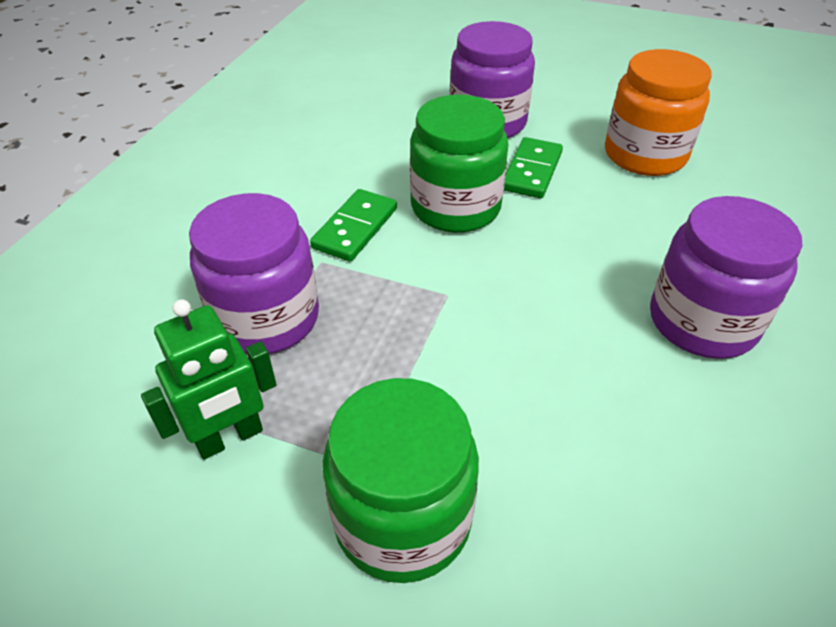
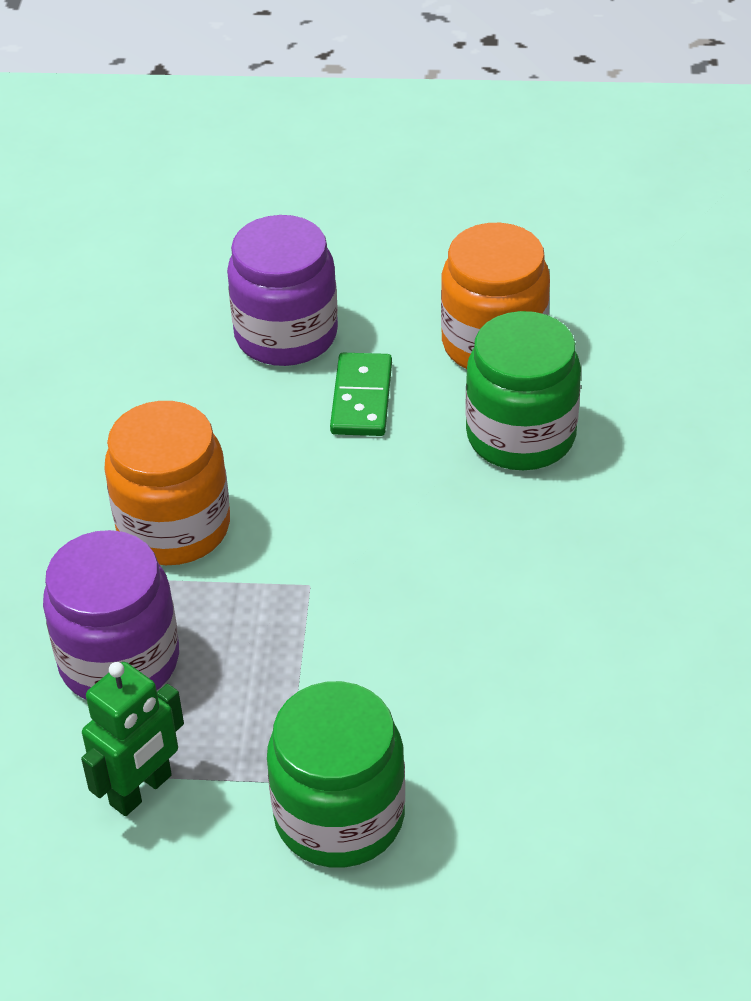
camera: 15 degrees left, 0 degrees up
green domino [310,189,397,262] -> orange jar [104,401,230,565]
green jar [410,95,509,233] -> green jar moved to [465,311,581,470]
purple jar [650,196,802,359] -> none

